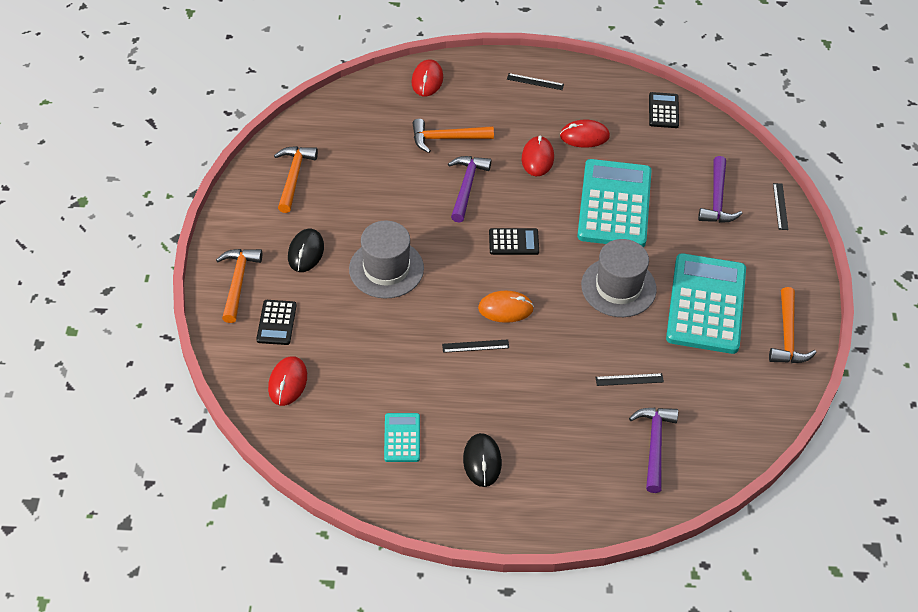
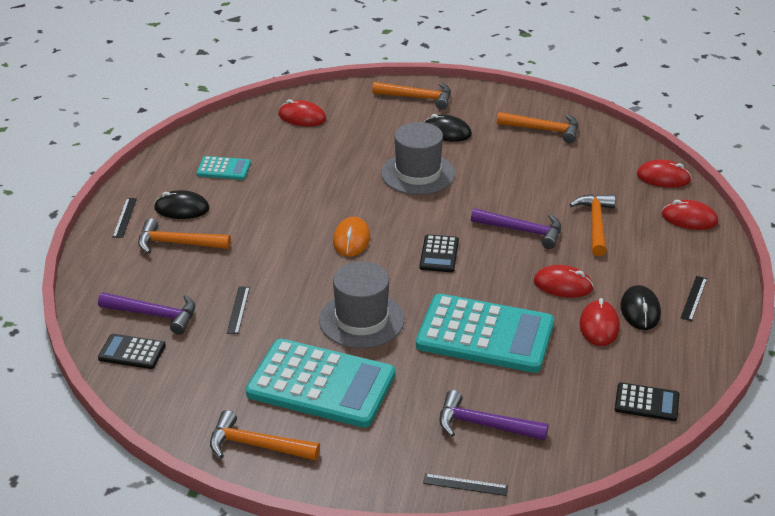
camera: 100 degrees right, 15 degrees down
black calculator [256,300,297,345] -> black calculator moved to [98,334,166,369]
black ruler [442,339,509,353] -> black ruler moved to [113,198,137,238]
none -> orange hammer [138,218,231,254]
none -> black mouse [620,285,661,330]
none -> red mouse [637,160,692,188]

